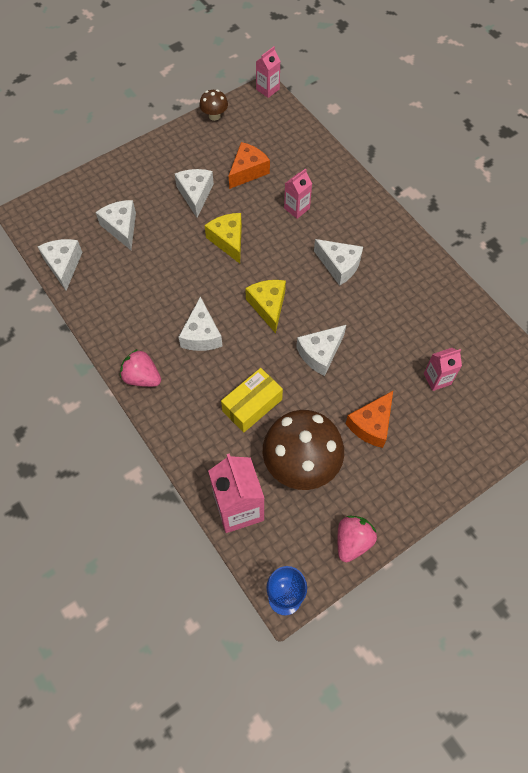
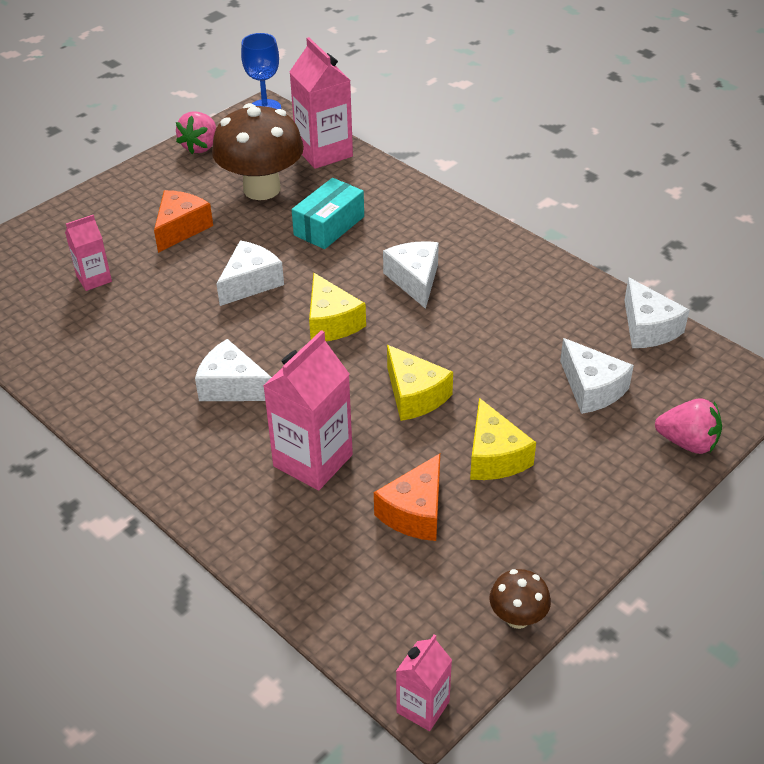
camera: 170 degrees right, 20 degrees down
pink strawberry [120,349,161,387] -> pink strawberry moved to [655,398,722,454]
white cheese [175,169,214,218] -> yellow cheese [470,398,536,480]
yellow box [221,368,283,433] -> turquoise box [292,178,364,249]
pink carton [284,168,312,219] -> pink carton [263,330,353,490], size x1.77

